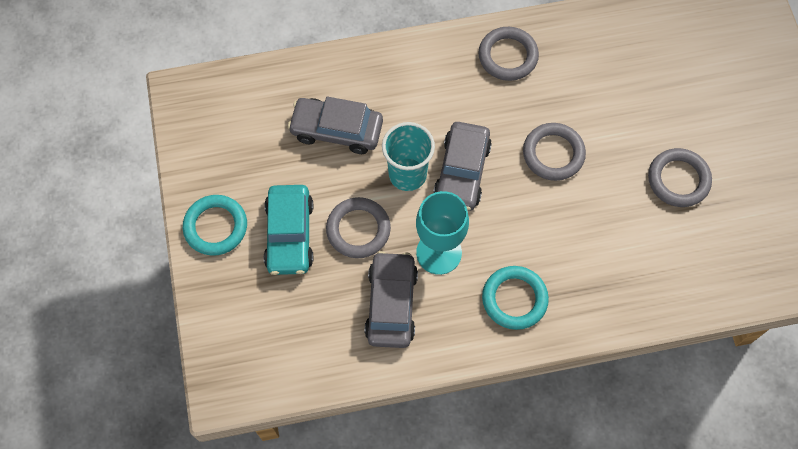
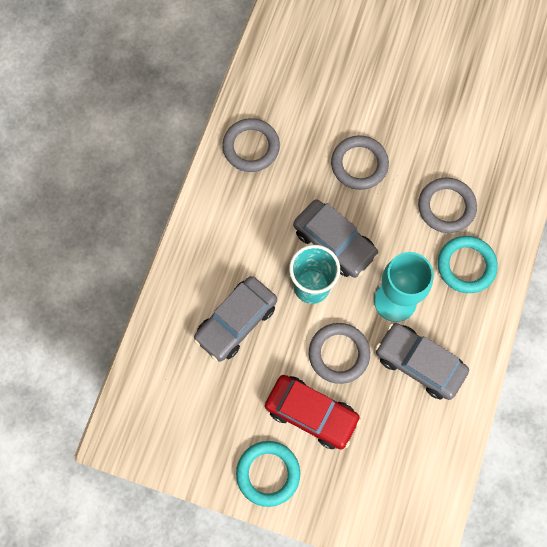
camera: 60 degrees left, 5 degrees up
turquoise car [264,185,313,275] -> red car [265,375,361,449]
grey ring [648,148,712,207] -> grey ring moved to [418,178,477,233]

